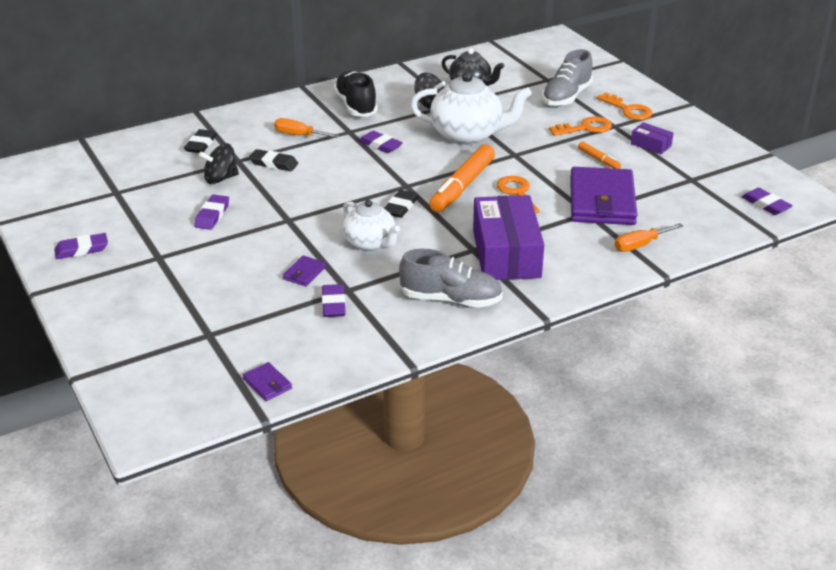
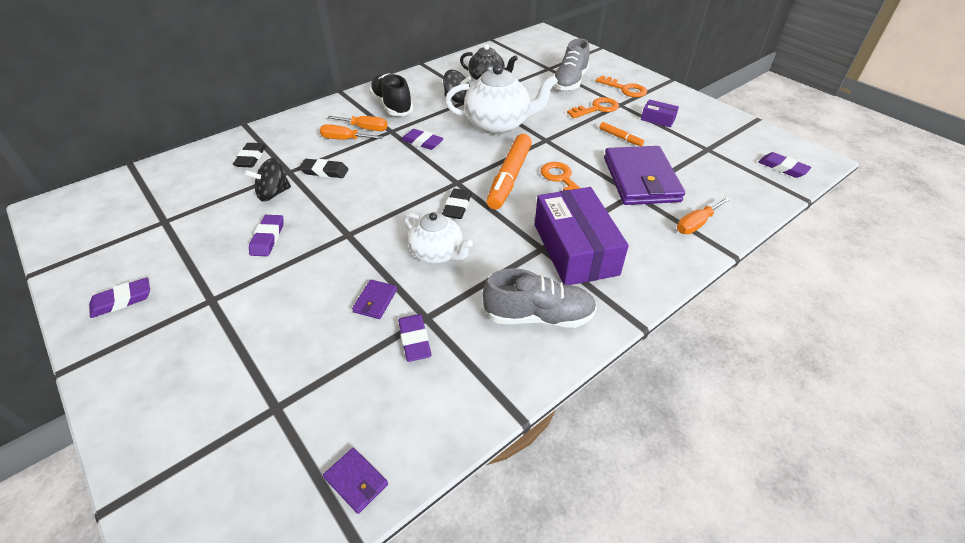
camera: 10 degrees left, 10 degrees up
none -> orange screwdriver [327,116,388,131]

